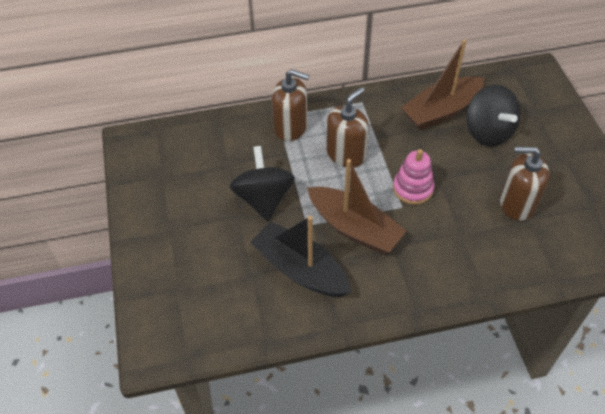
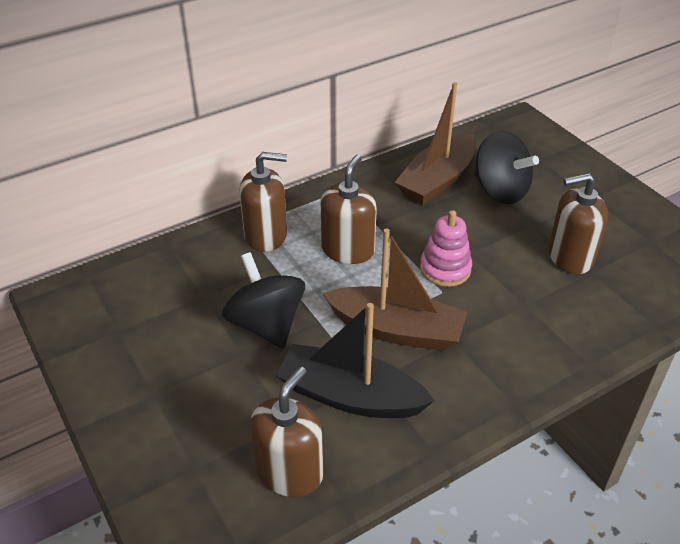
camera: 20 degrees left, 10 degrees down
none -> brown soap dispenser [250,366,323,497]

